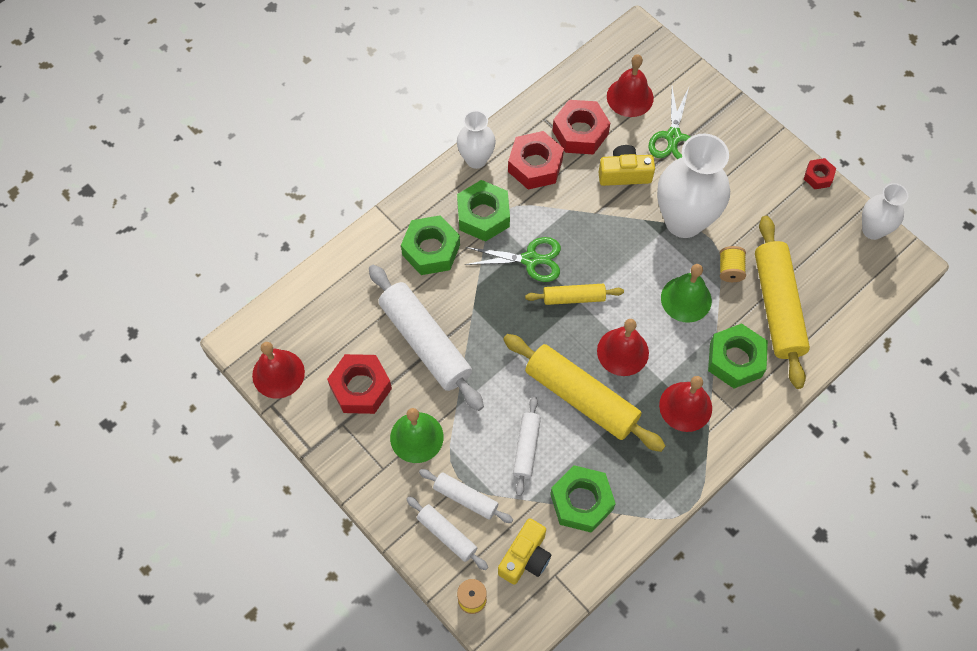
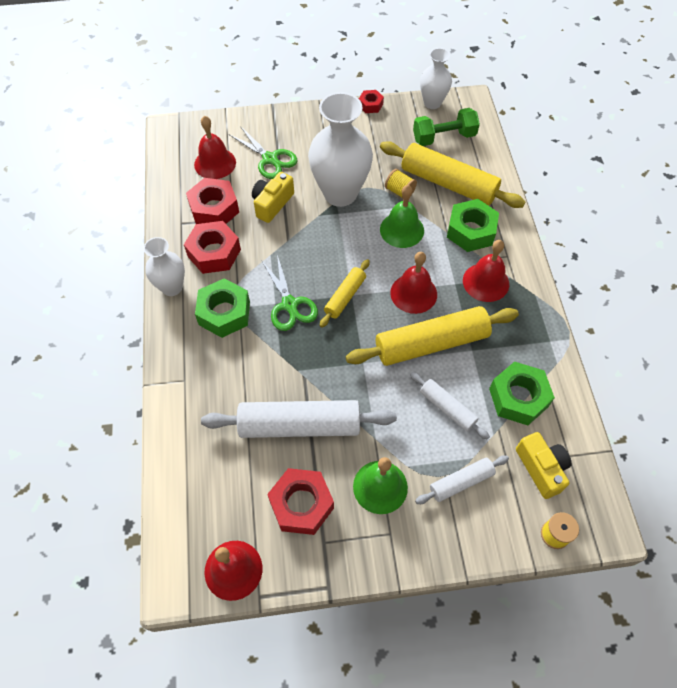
camera: 55 degrees left, 5 degrees down
green nut [401,215,460,275] -> none
white rolling pin [407,496,488,570] -> none
green scissors [465,237,561,282] -> green scissors turned 120 degrees clockwise [261,255,318,331]
none -> green dumbbell [413,108,480,146]

